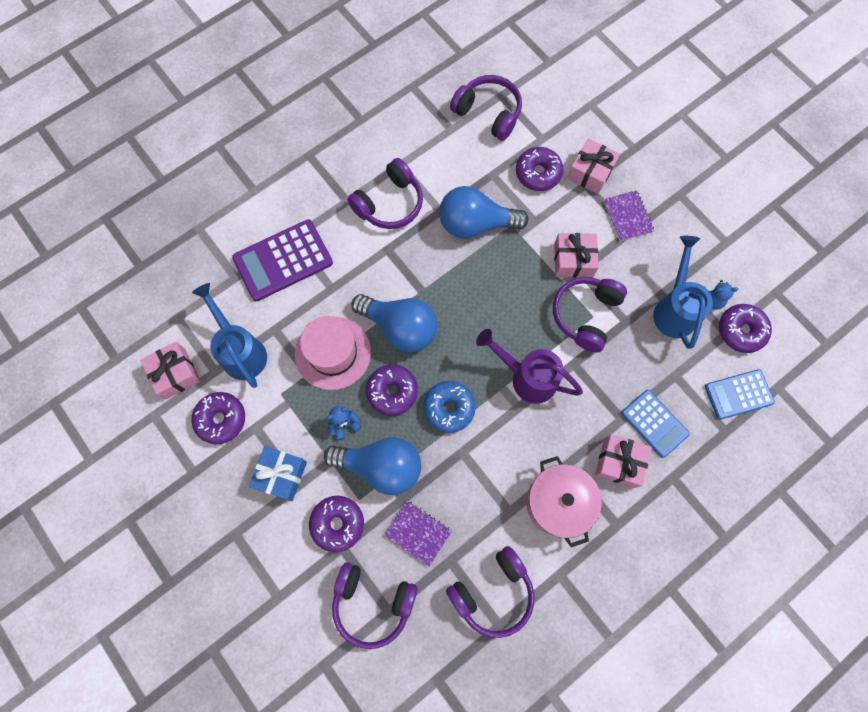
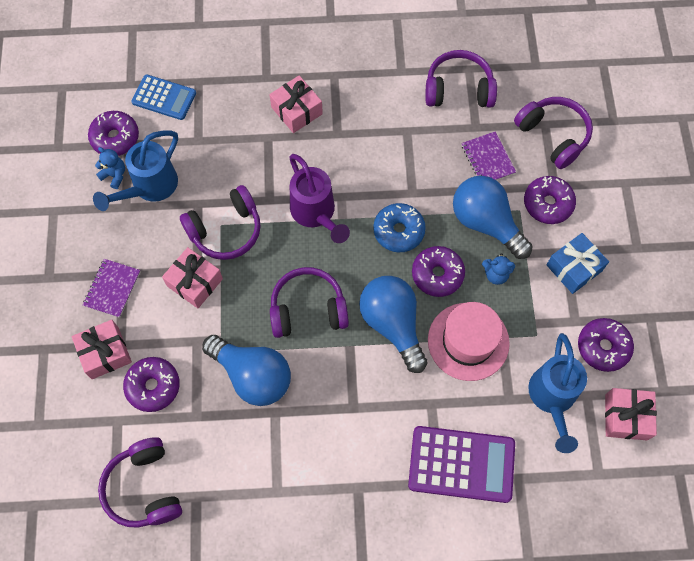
camera: 145 degrees left, 5 degrees down
purple headphones [347,158,423,229] -> purple headphones moved to [270,267,349,338]
pink pot [526,456,602,547] -> none
blue calculator [621,390,690,458] -> none

